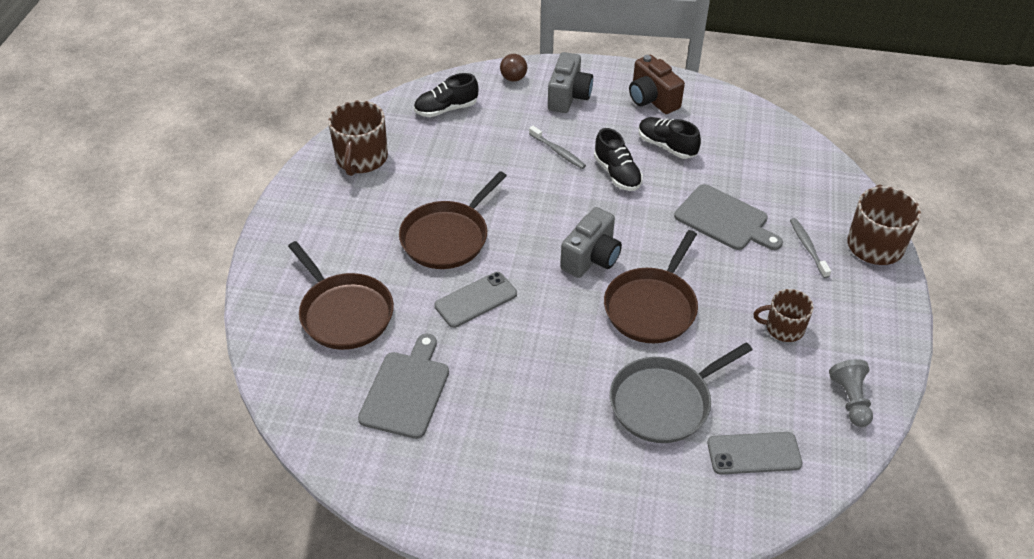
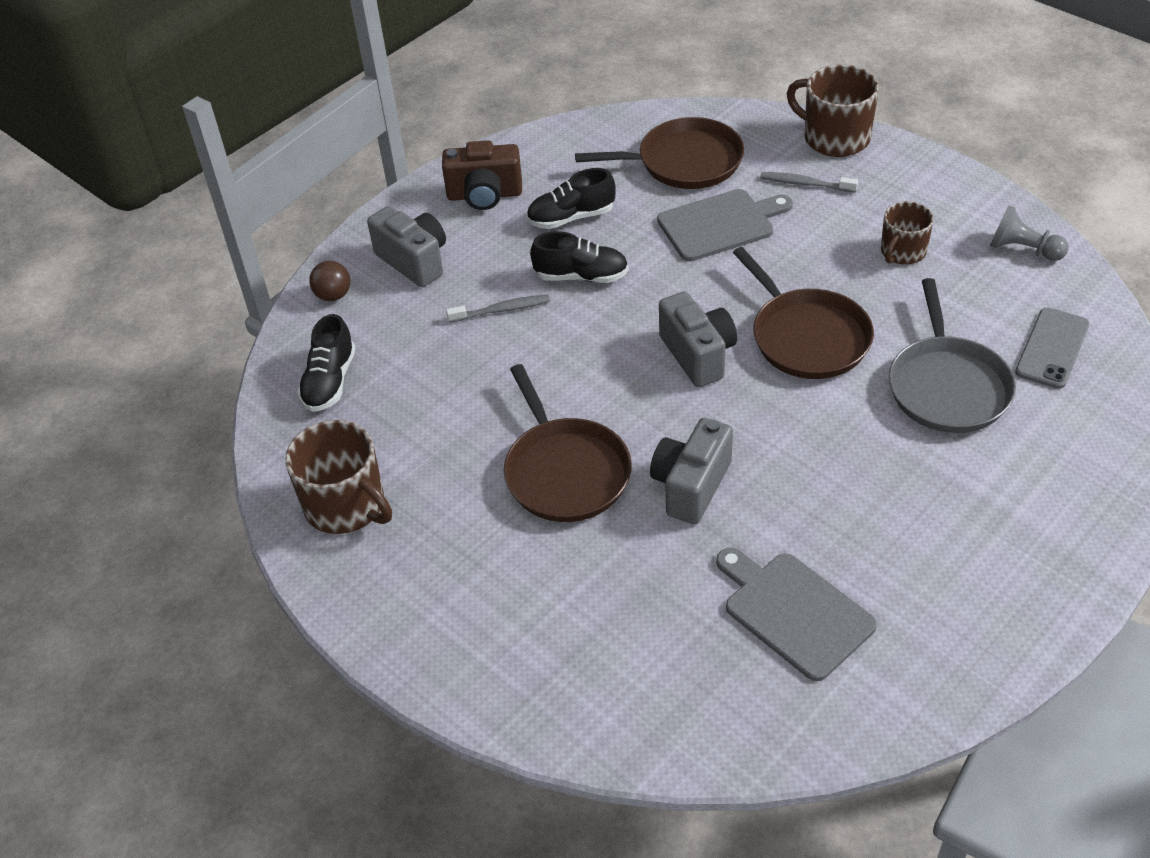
camera: 55 degrees left, 0 degrees up
brown pan [288,241,394,350] -> brown pan moved to [575,117,744,189]
grey phone [435,272,517,328] -> grey camera [650,418,733,524]

